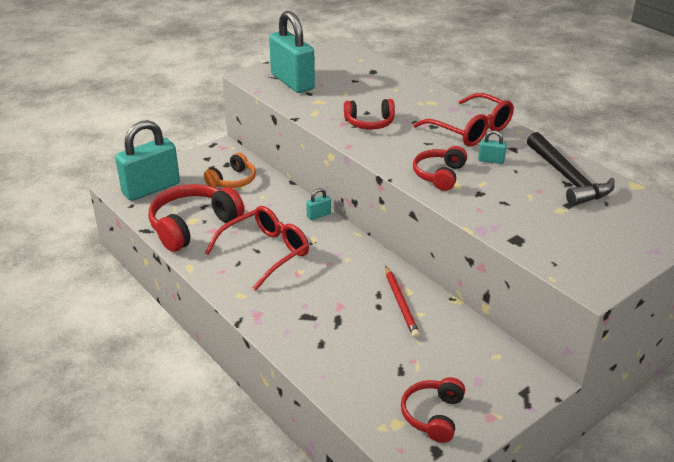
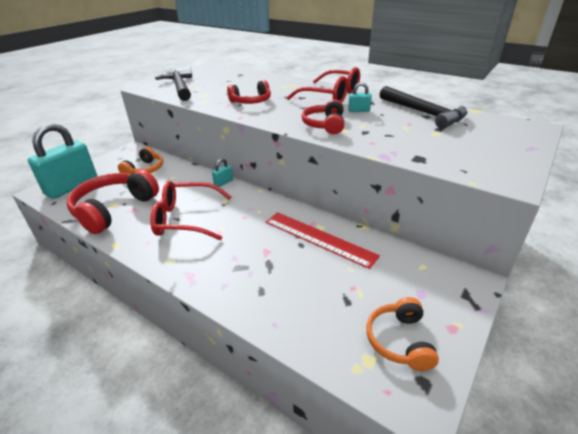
camera: 15 degrees left, 0 degrees up
red glasses [205,206,309,291] -> red glasses turned 120 degrees counterclockwise [150,181,231,240]
turquoise padlock [269,11,315,93] -> black hammer [155,66,192,101]
red pencil [385,266,420,338] -> red ruler [266,212,380,269]
red headphones [401,377,465,443] -> orange headphones [366,297,439,371]

